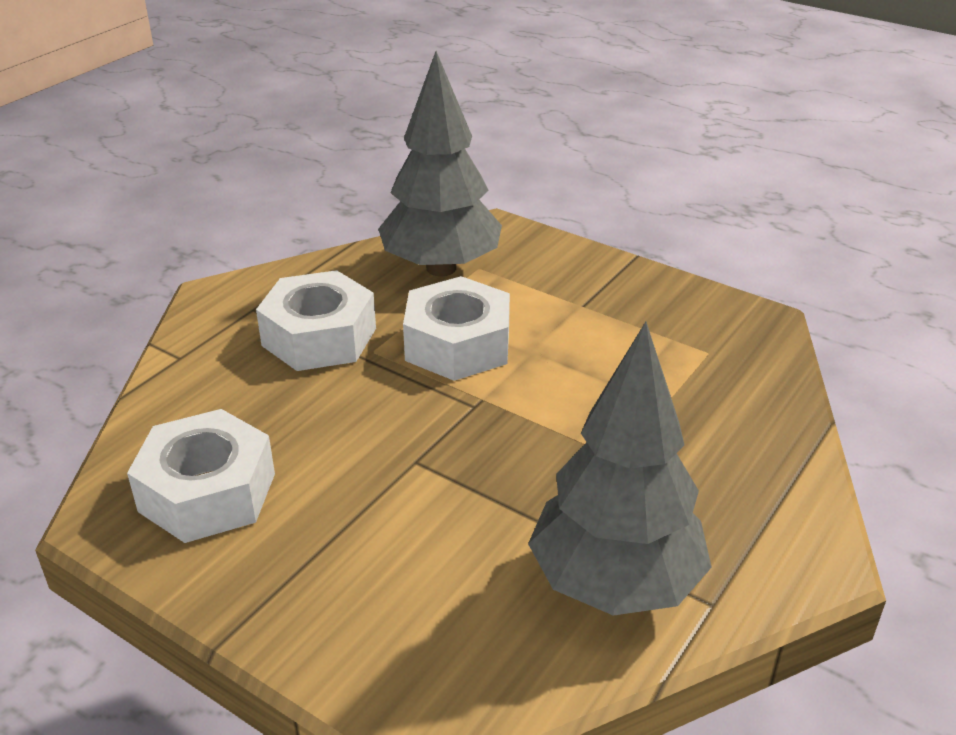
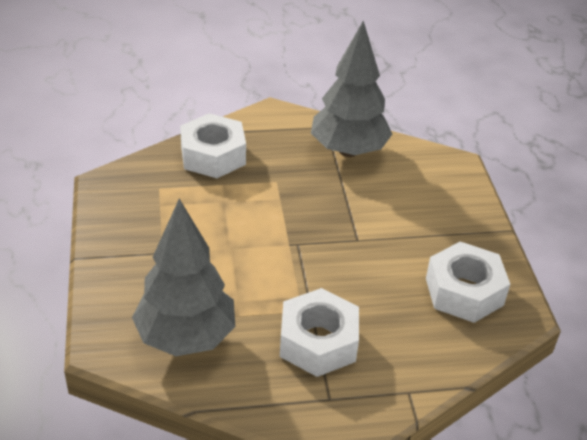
camera: 135 degrees left, 5 degrees up
white nut [403,276,510,381] -> white nut moved to [180,113,246,178]

